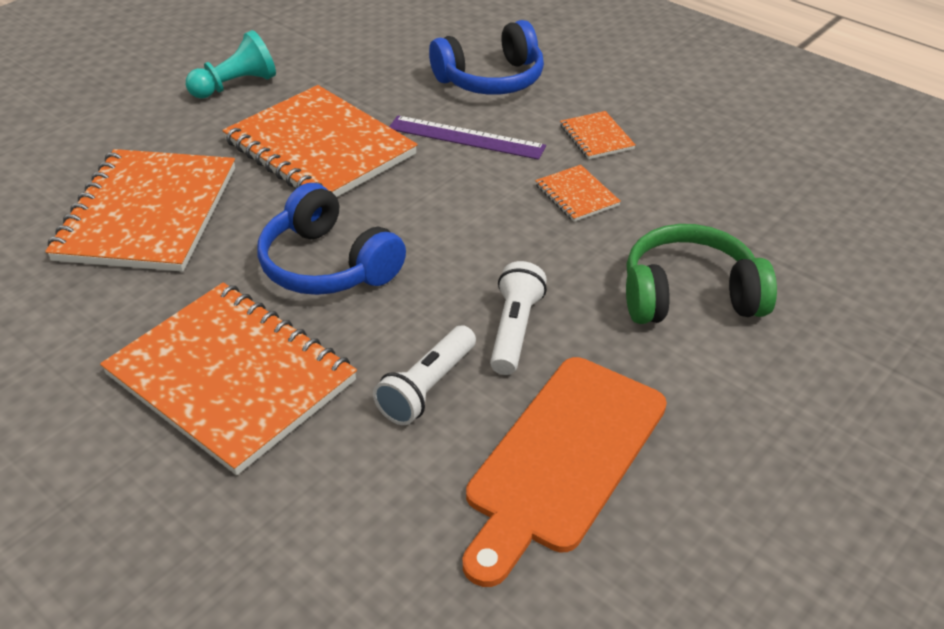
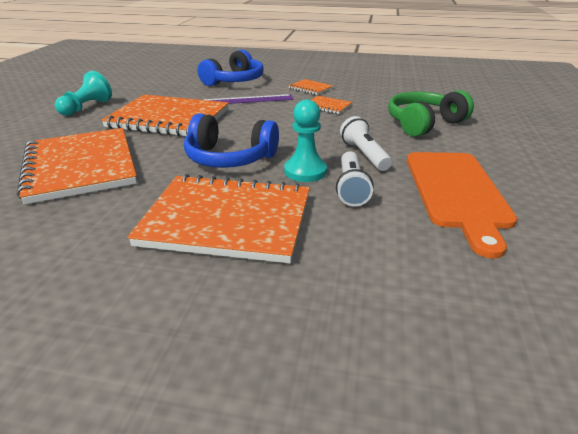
camera: 30 degrees left, 10 degrees down
none -> turquoise pawn [284,99,327,182]

